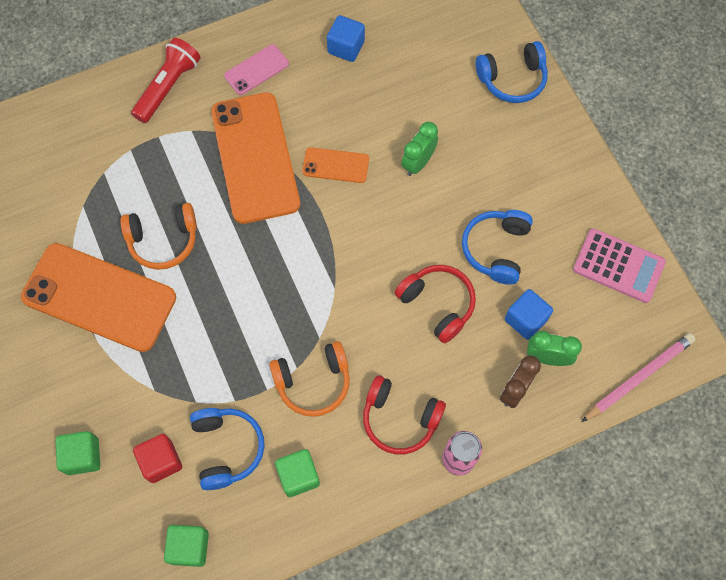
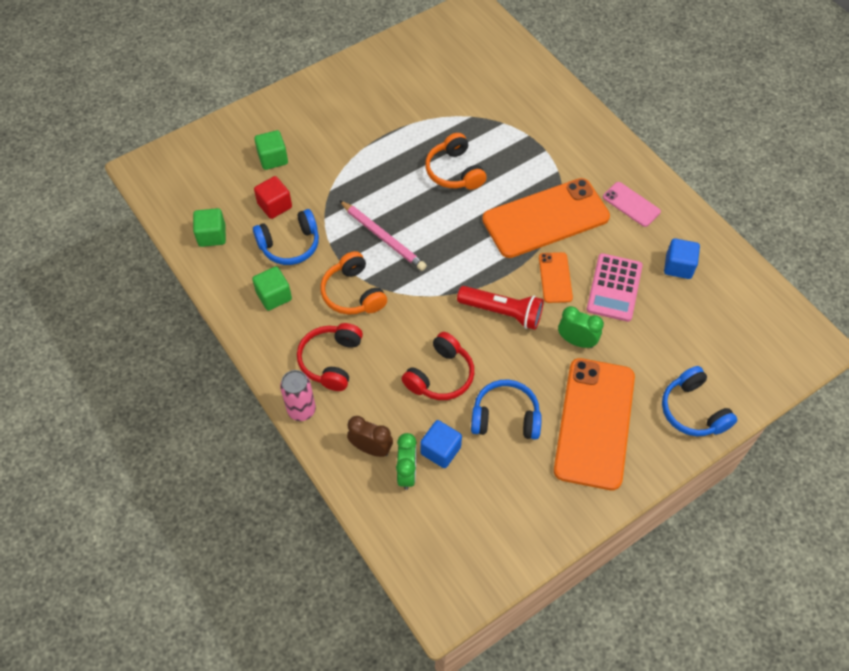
camera: 80 degrees right, 10 degrees down
orange phone [21,243,176,352] -> orange phone moved to [554,358,635,490]
red flashlight [131,38,201,123] -> red flashlight moved to [457,286,544,330]
pink calculator [573,228,666,303] -> pink calculator moved to [587,253,643,322]
pink pencil [581,333,696,422] -> pink pencil moved to [339,200,427,271]

